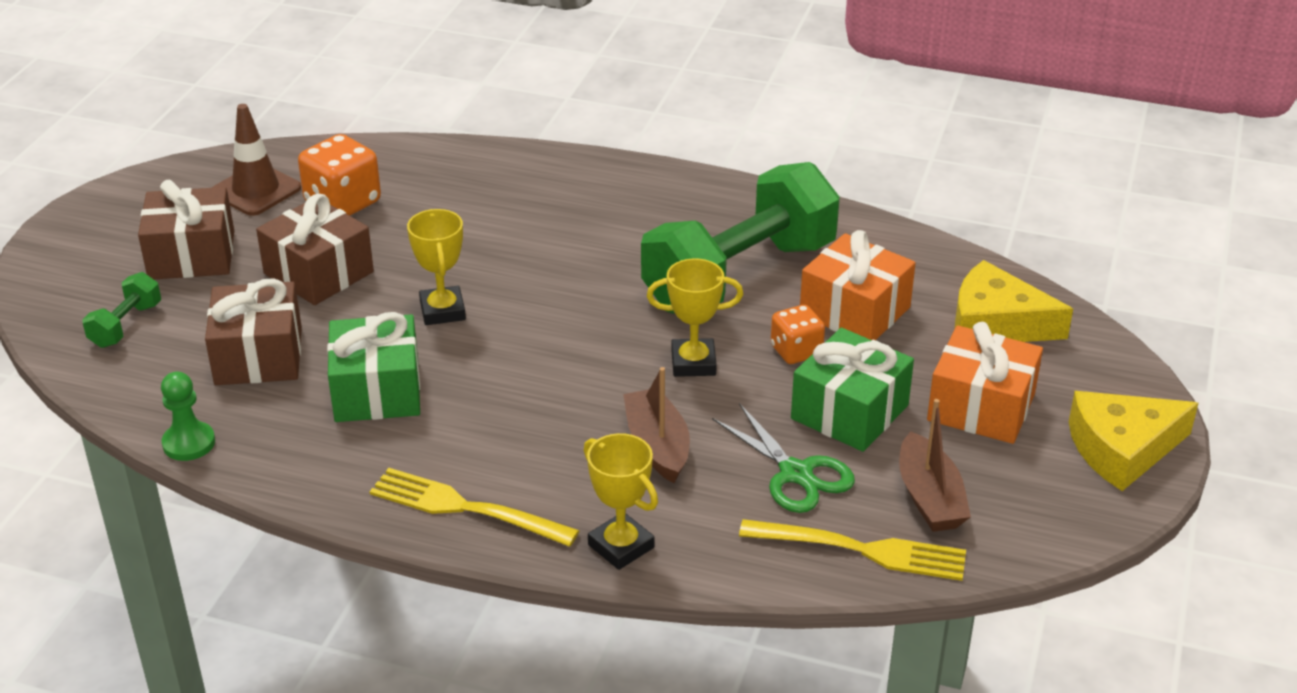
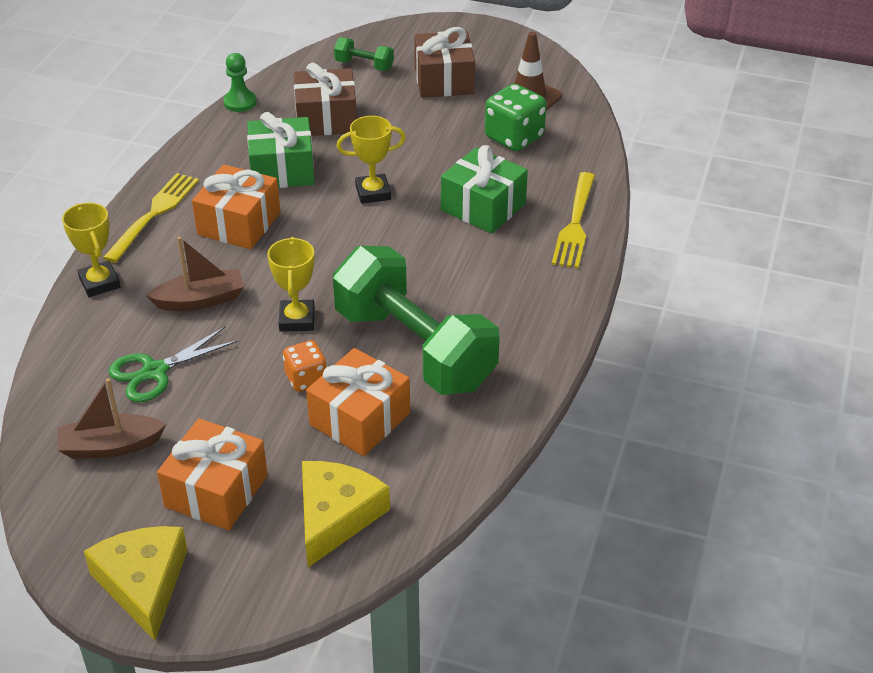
camera: 90 degrees right, 5 degrees up
brown gift [256,194,374,305] -> none
orange dice [298,134,381,216] -> green dice [485,84,547,152]
yellow trophy [584,433,658,570] -> yellow trophy turned 75 degrees counterclockwise [62,202,120,297]
yellow fork [739,519,966,581] -> yellow fork moved to [552,172,595,268]
green gift [791,328,914,452] -> green gift moved to [441,145,528,234]
none -> orange gift [192,164,280,249]

